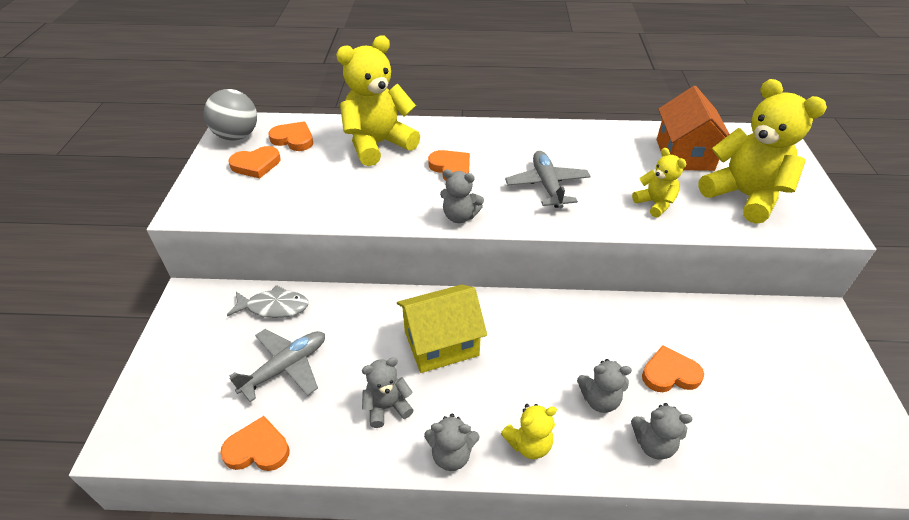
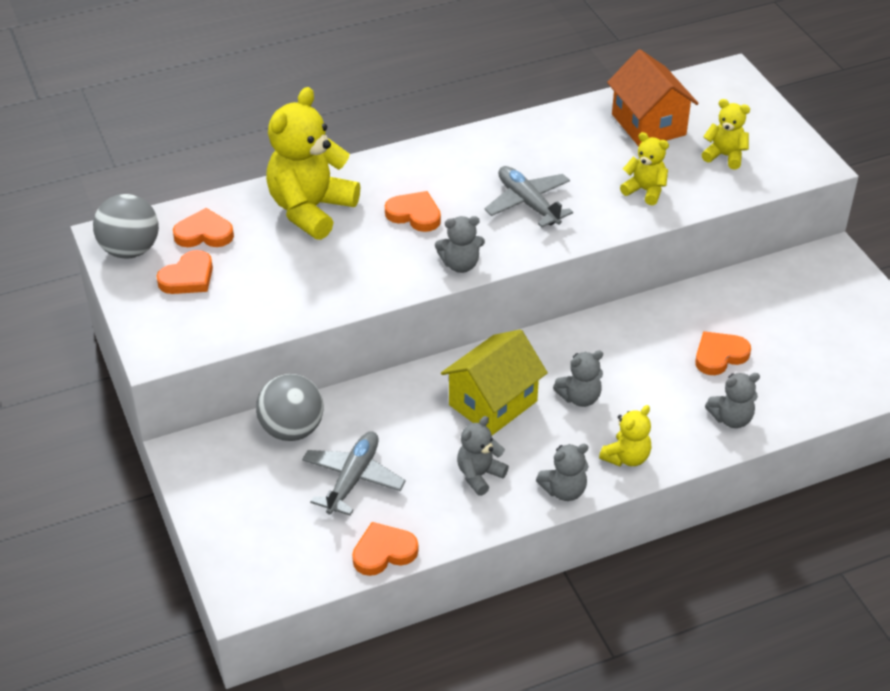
camera: 25 degrees left, 0 degrees up
grey fish [227,285,309,318] -> grey ball [256,374,324,441]
grey teddy bear [577,359,632,413] -> grey teddy bear moved to [553,350,603,407]
yellow teddy bear [698,79,827,224] -> yellow teddy bear [701,99,750,170], size x0.50

